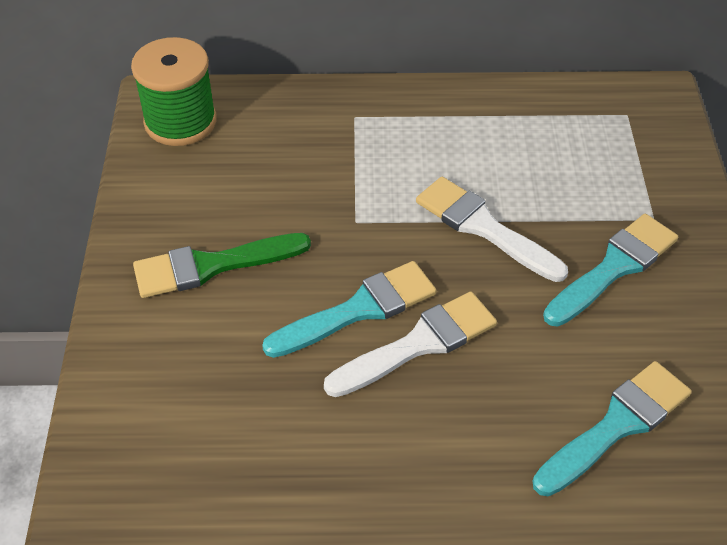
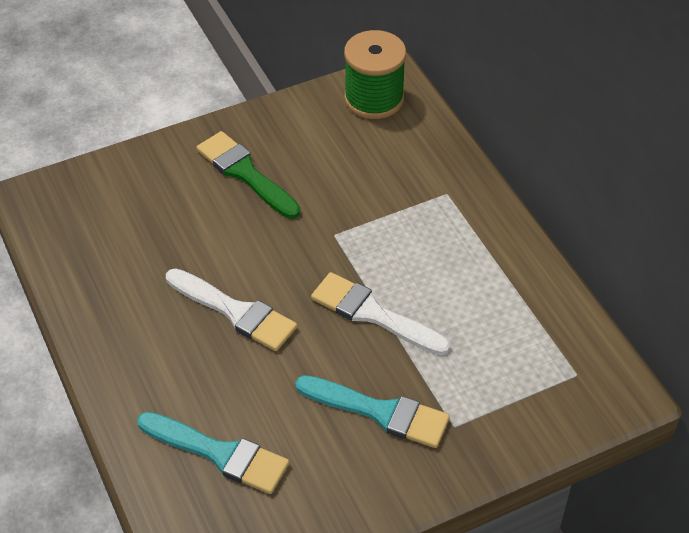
camera: 65 degrees right, 0 degrees up
turquoise brush [262,261,437,358] -> none
white brush [416,177,568,282] -> white brush turned 75 degrees counterclockwise [311,272,451,355]

